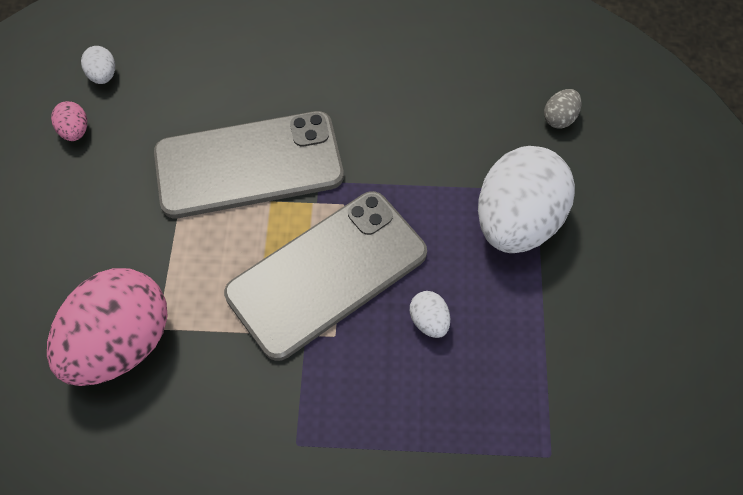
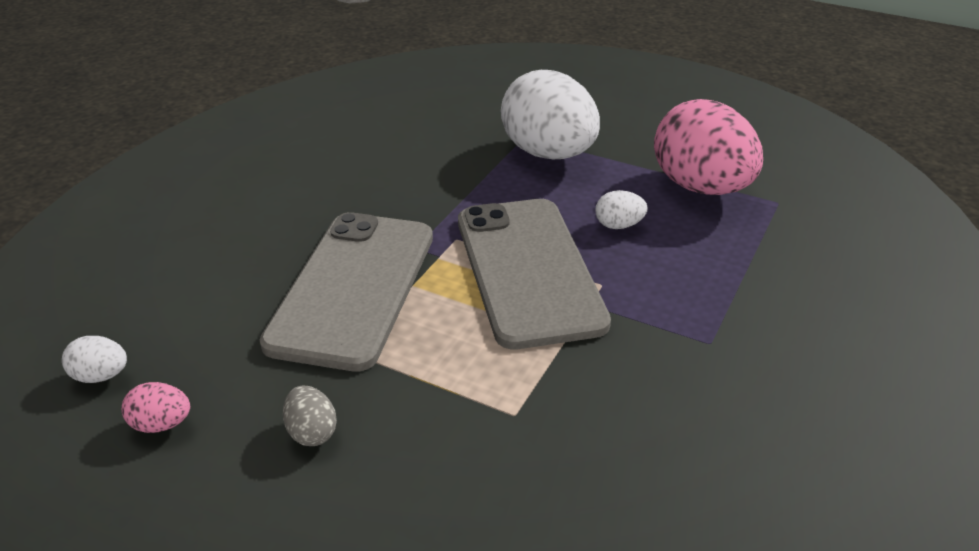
camera: 65 degrees left, 25 degrees down
pink egg [47,268,168,386] -> pink egg moved to [654,99,763,195]
grey egg [544,89,581,128] -> grey egg moved to [283,386,337,446]

